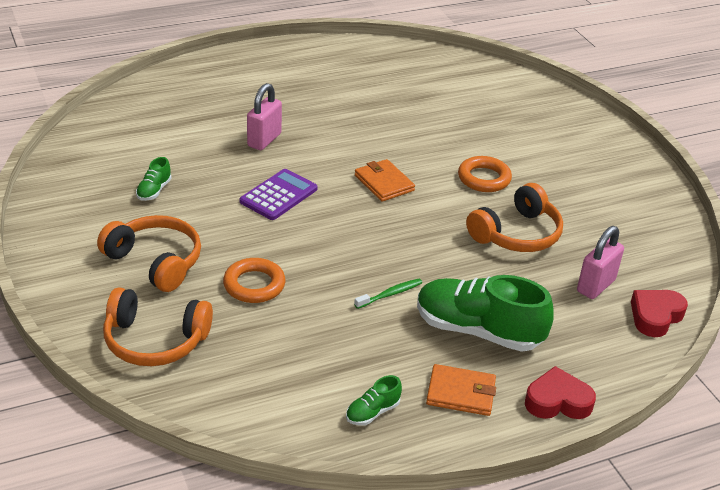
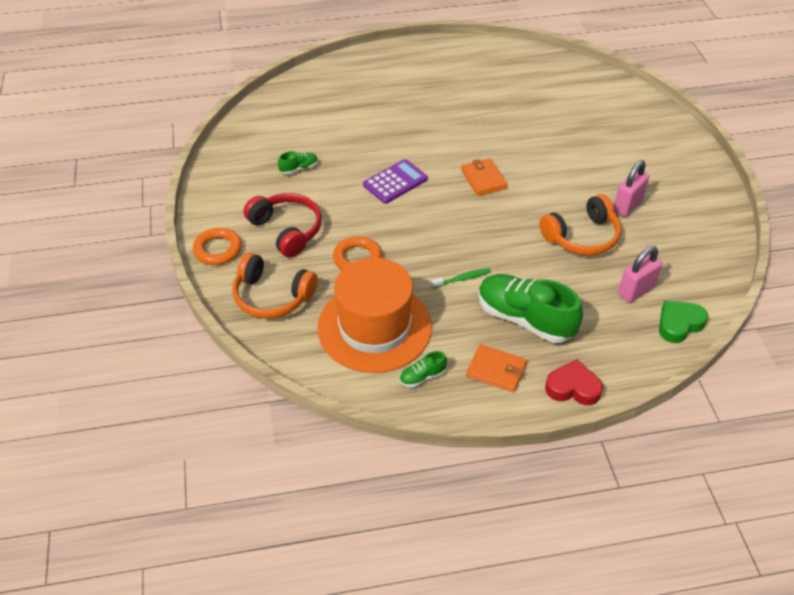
camera: 15 degrees right, 10 degrees up
orange headphones [97,215,201,292] -> red headphones [244,193,322,258]
green shoe [136,157,172,201] -> green shoe turned 150 degrees counterclockwise [278,151,318,174]
pink padlock [247,83,282,150] -> pink padlock moved to [613,160,649,217]
orange ring [458,156,512,192] -> orange ring moved to [193,228,242,265]
red heart [631,290,688,337] -> green heart [659,300,708,343]
none -> orange hat [317,258,432,373]

